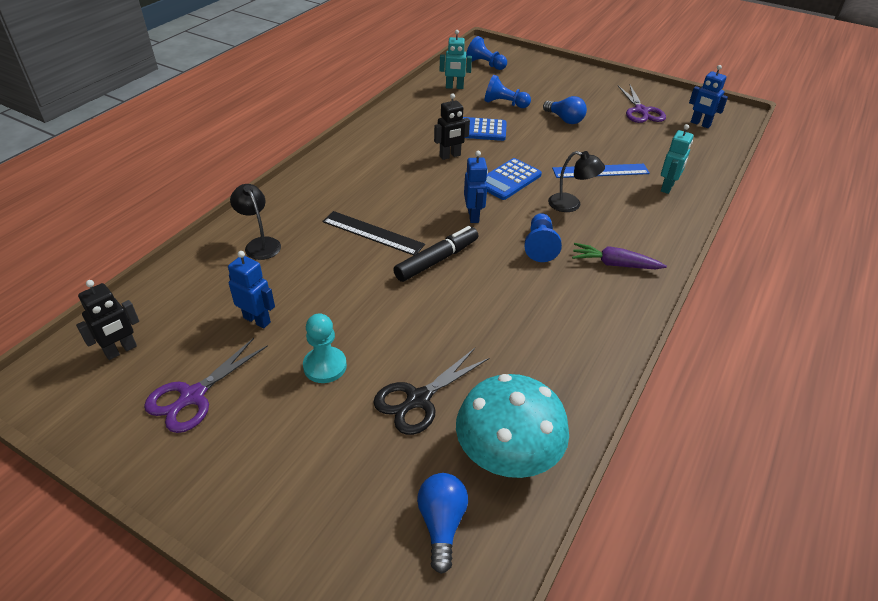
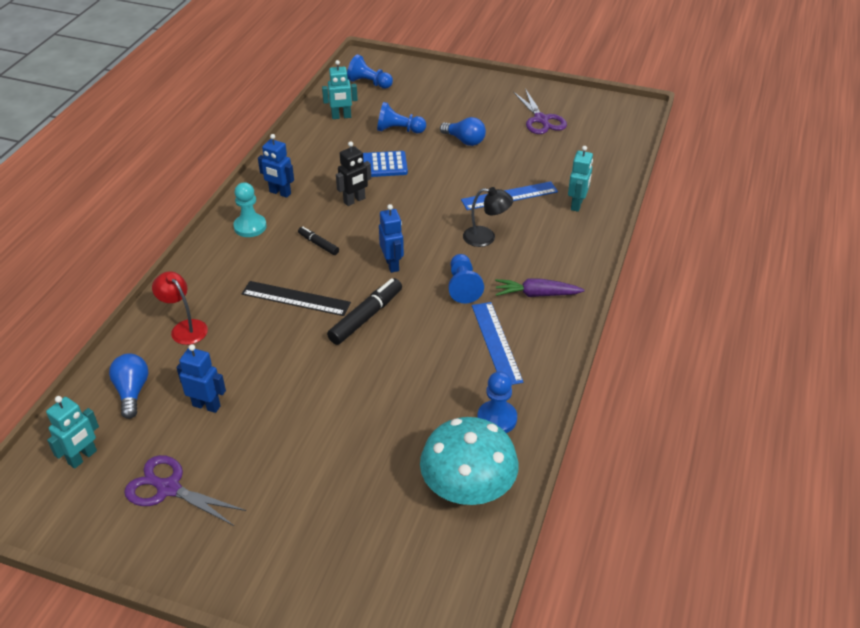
camera: 10 degrees left, 0 degrees up
black robot [76,280,139,360] -> turquoise robot [46,396,99,469]
purple scissors [144,338,268,433] -> purple scissors turned 90 degrees clockwise [124,455,246,526]
black lamp [230,184,281,260] -> red lamp [152,271,208,345]
turquoise pawn [303,313,347,383] -> turquoise pawn moved to [233,182,267,237]
black scissors [373,348,489,435] -> none
blue light bulb [417,473,468,574] -> blue light bulb moved to [109,353,148,419]
blue calculator [486,158,542,200] -> none
blue robot [689,65,728,128] -> blue robot moved to [258,134,294,198]
none -> black marker [298,227,339,255]
none -> blue ruler [472,302,523,385]
none -> blue pawn [477,371,517,433]

